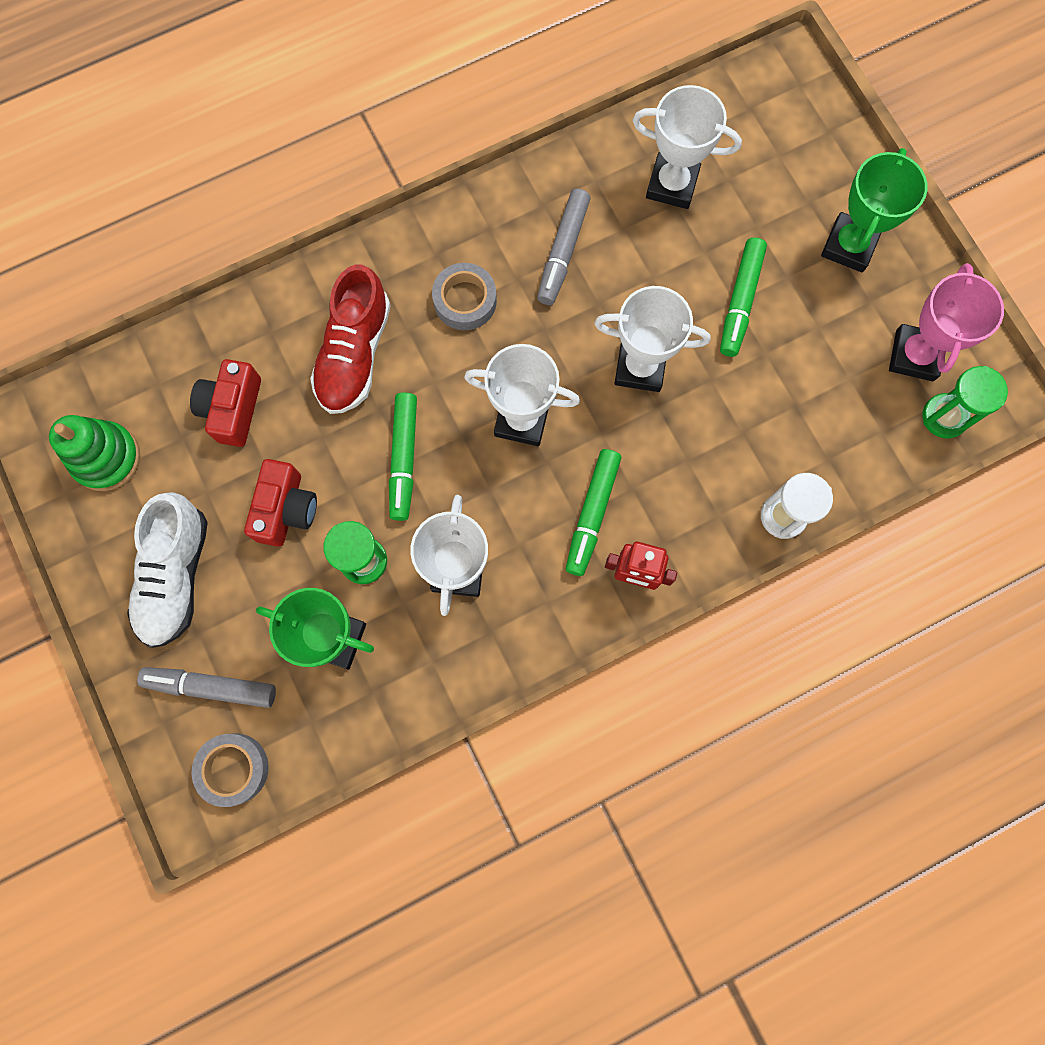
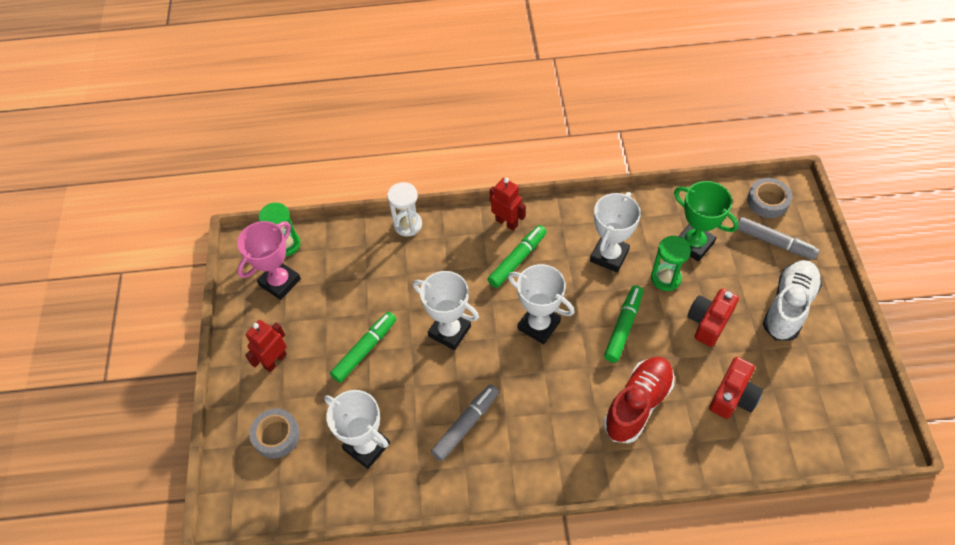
camera: 155 degrees left, 20 degrees down
green stacking toy [49,415,140,491] -> none
grey tape [432,263,497,330] -> grey tape moved to [249,409,300,459]
green trophy [821,148,928,273] -> red robot [245,320,287,372]

